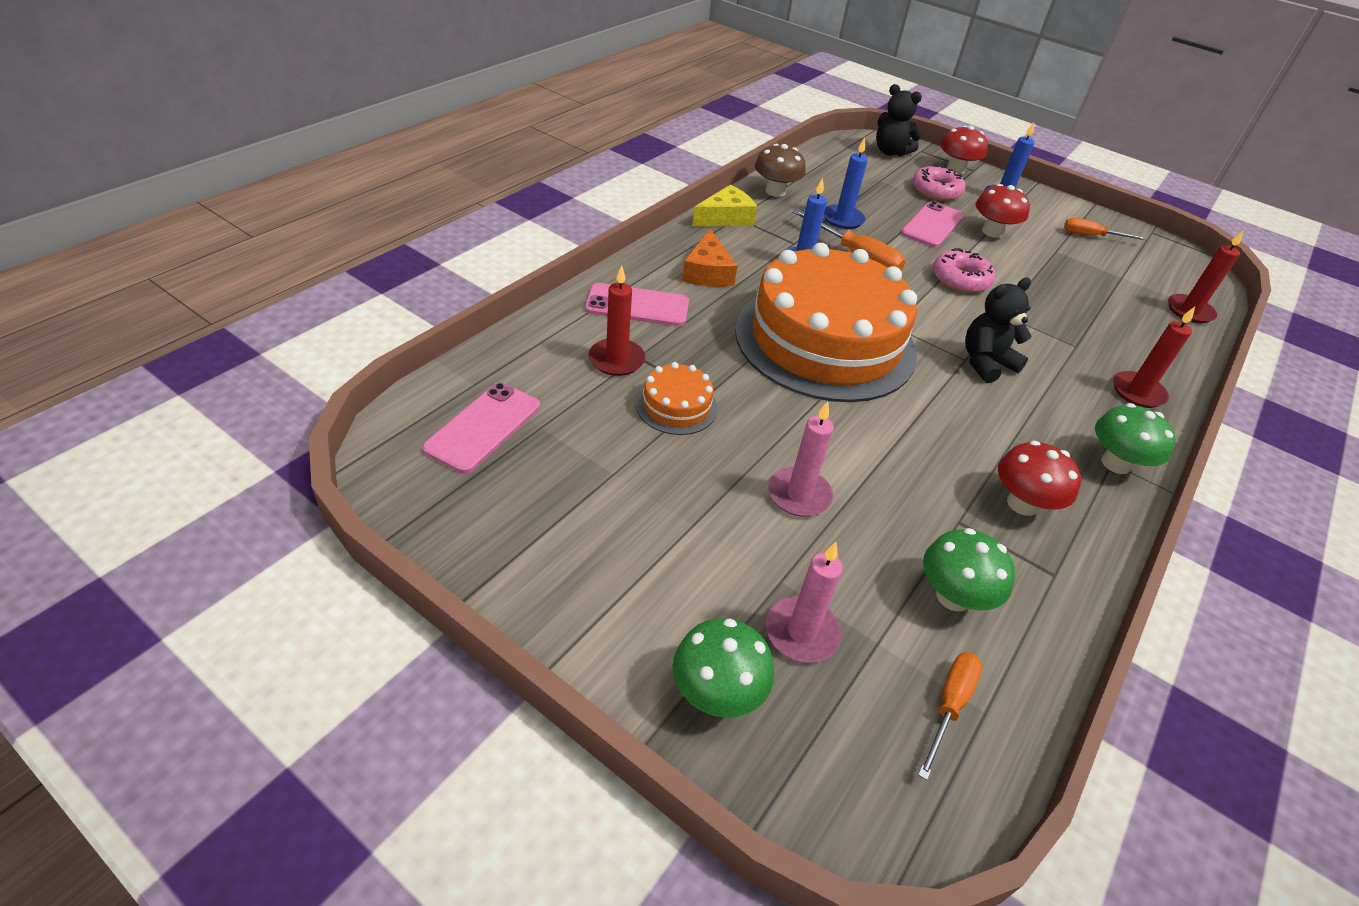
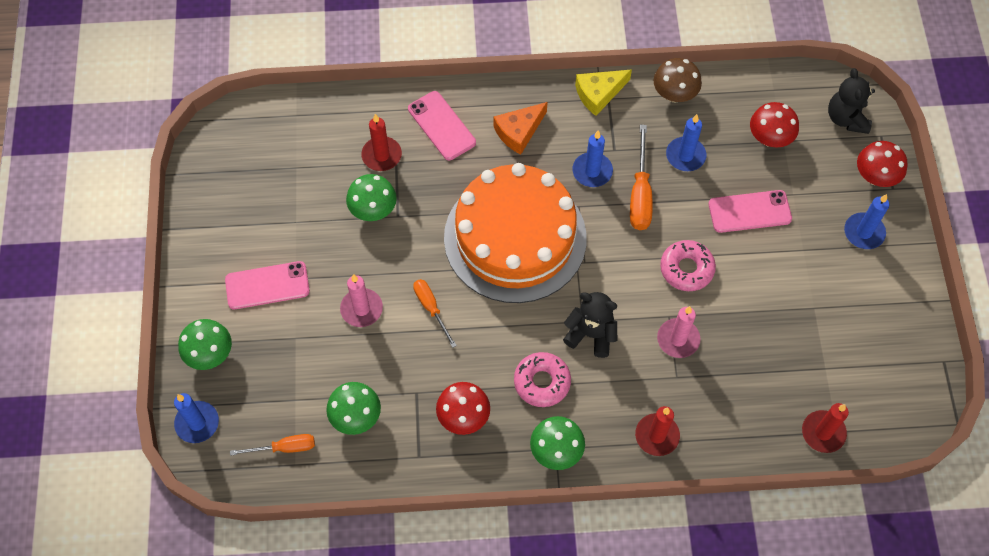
camera: 55 degrees right, 20 degrees up
pink phone [422,383,540,474] -> pink phone moved to [225,261,310,309]
orange cake [636,362,718,435] -> green mushroom [346,174,397,221]
yellow cheese [692,185,757,226] -> yellow cheese turned 135 degrees clockwise [575,69,632,116]
pink candle [766,542,843,662] -> pink candle moved to [657,306,701,358]
pink donut [912,165,966,201] -> pink donut moved to [514,352,571,407]
red mushroom [975,184,1030,238] -> red mushroom moved to [750,102,799,147]
orange screwdriver [1064,218,1147,240] -> orange screwdriver moved to [413,279,457,348]
none -> blue candle [174,393,219,443]

